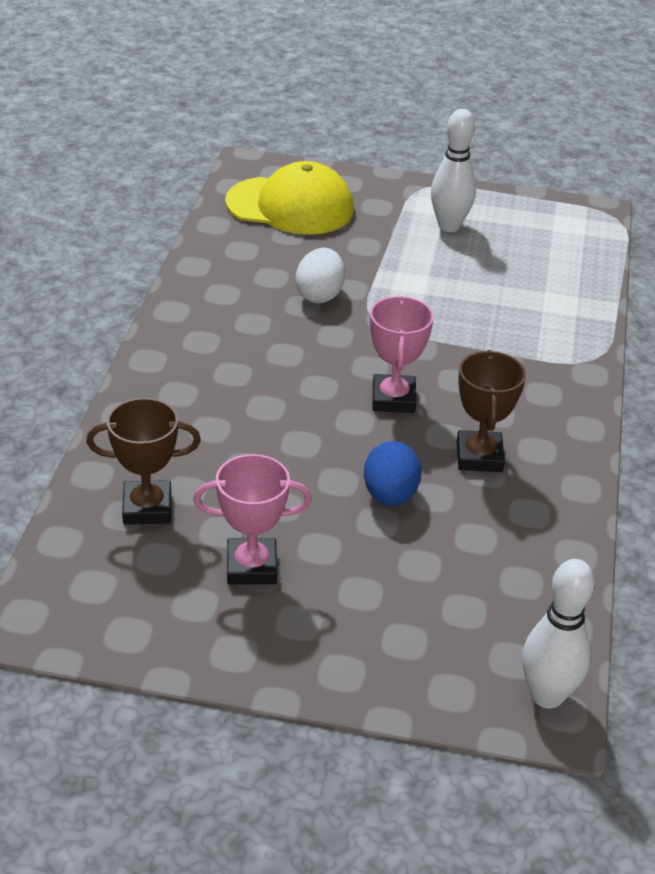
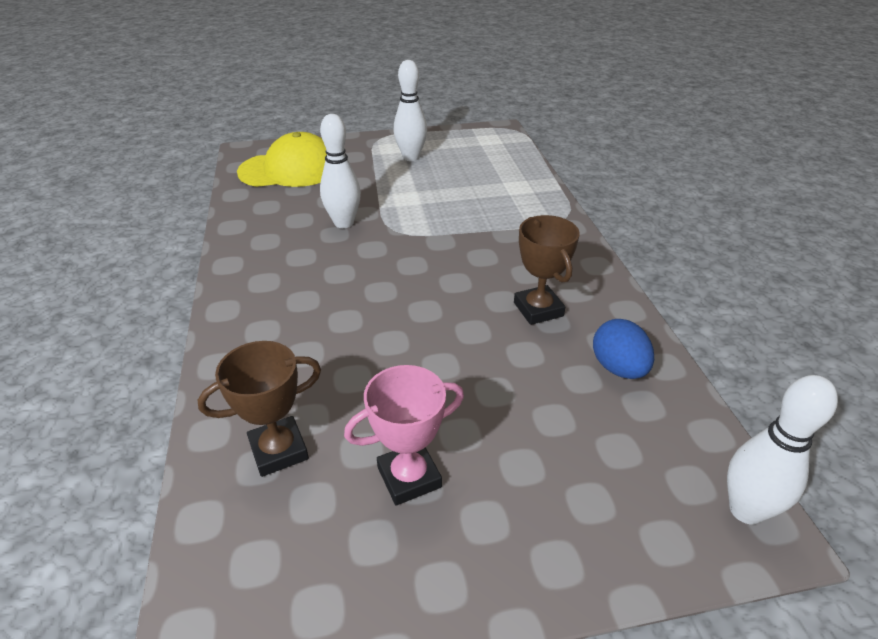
camera: 20 degrees left, 0 degrees up
white egg [296,248,345,303] -> white bowling pin [320,114,361,228]
blue egg [364,441,421,506] -> blue egg moved to [593,319,654,379]
pink trophy [370,296,434,413] -> none

